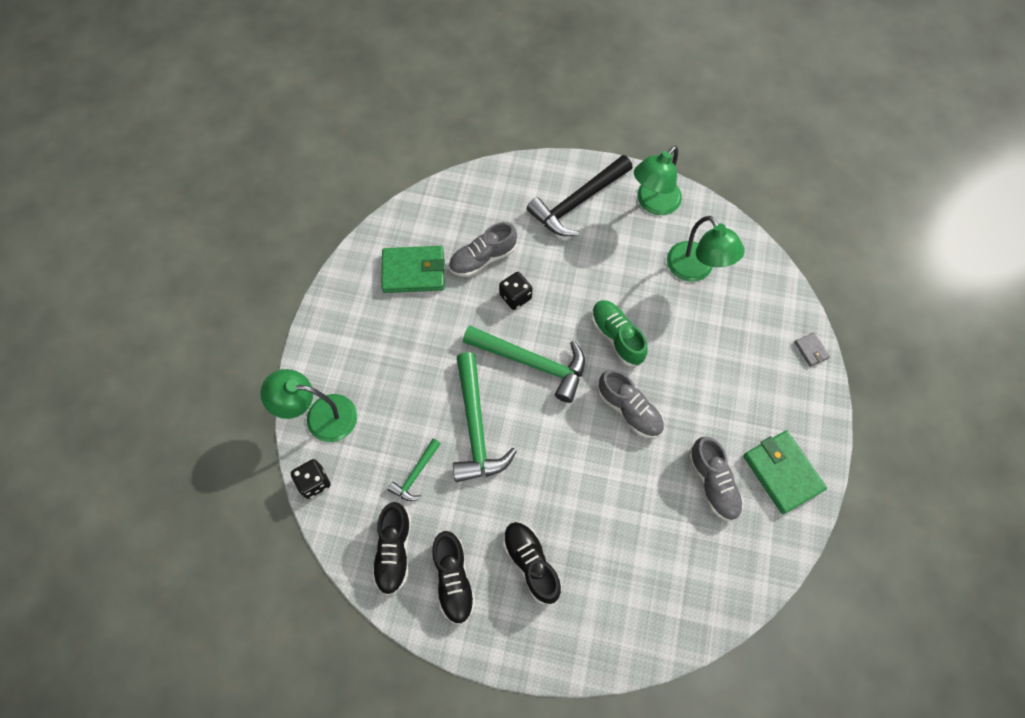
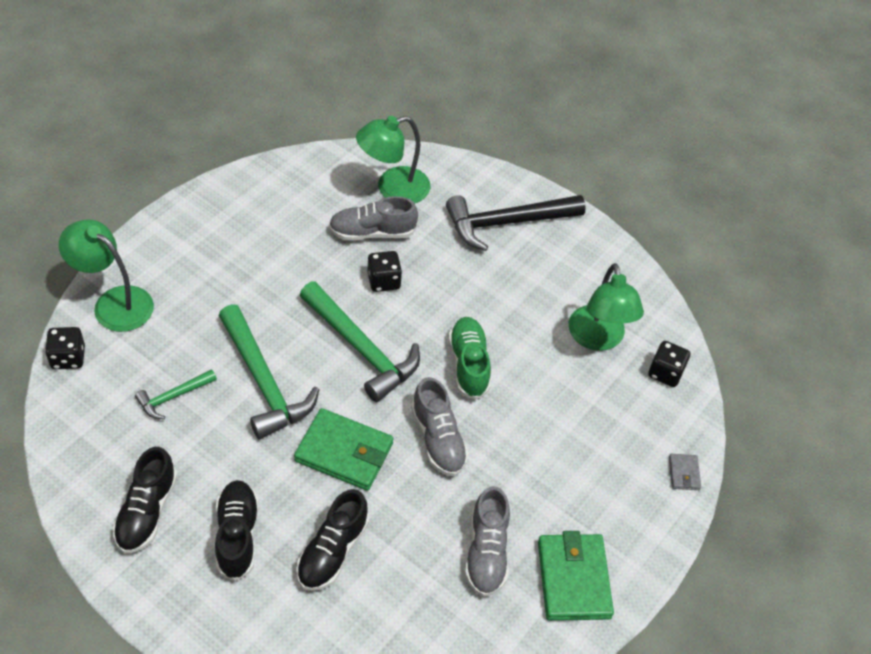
camera: 20 degrees right, 15 degrees down
black shoe [372,502,411,595] -> black shoe moved to [296,489,369,591]
green wallet [381,246,445,293] -> green wallet moved to [294,408,393,491]
green hammer [453,352,517,482] -> green hammer turned 45 degrees counterclockwise [219,304,319,439]
green lamp [634,146,682,215] -> green lamp moved to [356,116,430,203]
none -> black dice [648,341,690,387]

